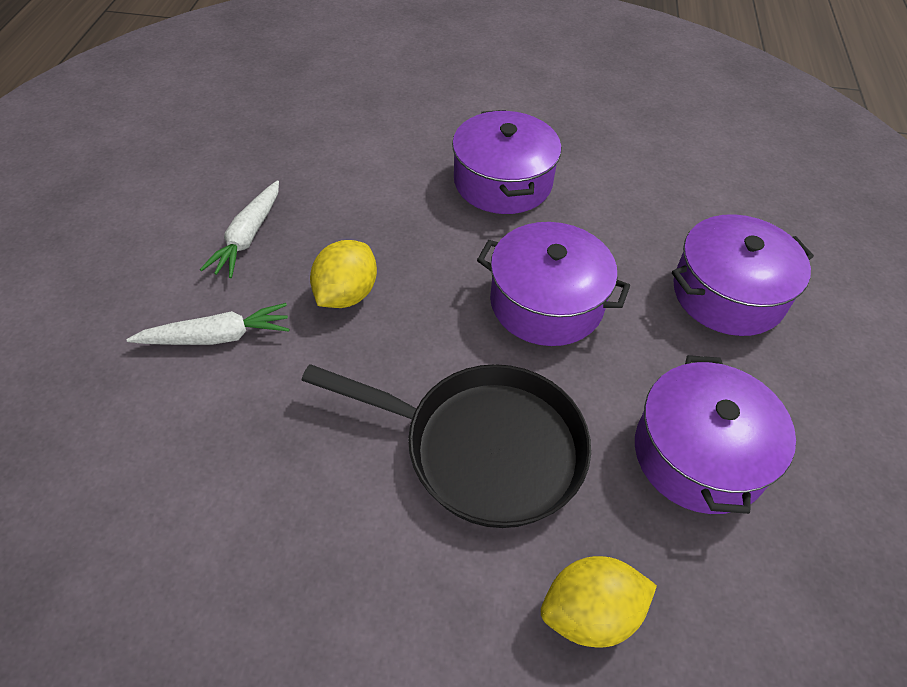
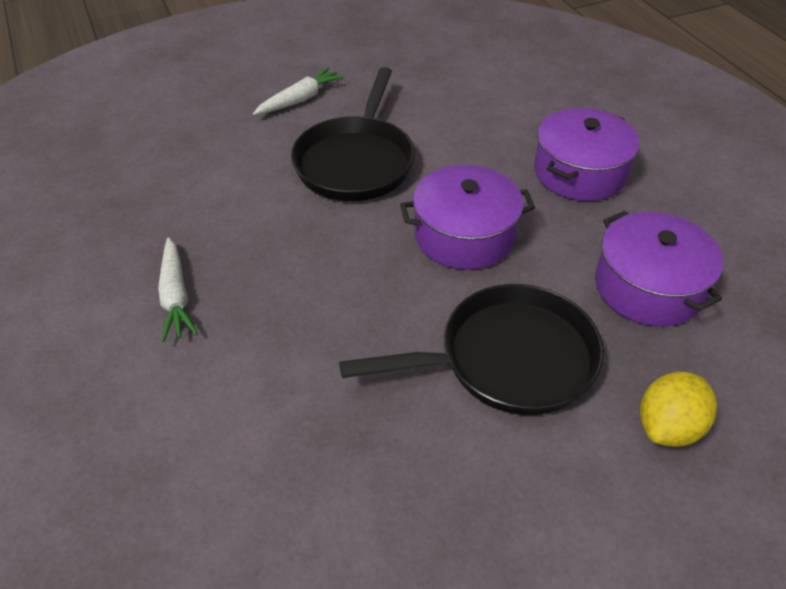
camera: 30 degrees left, 5 degrees down
white carrot [126,303,289,345] -> white carrot moved to [253,67,345,115]
yellow lemon [310,240,377,308] -> none
purple pot [452,110,561,214] -> black pan [291,67,415,201]

